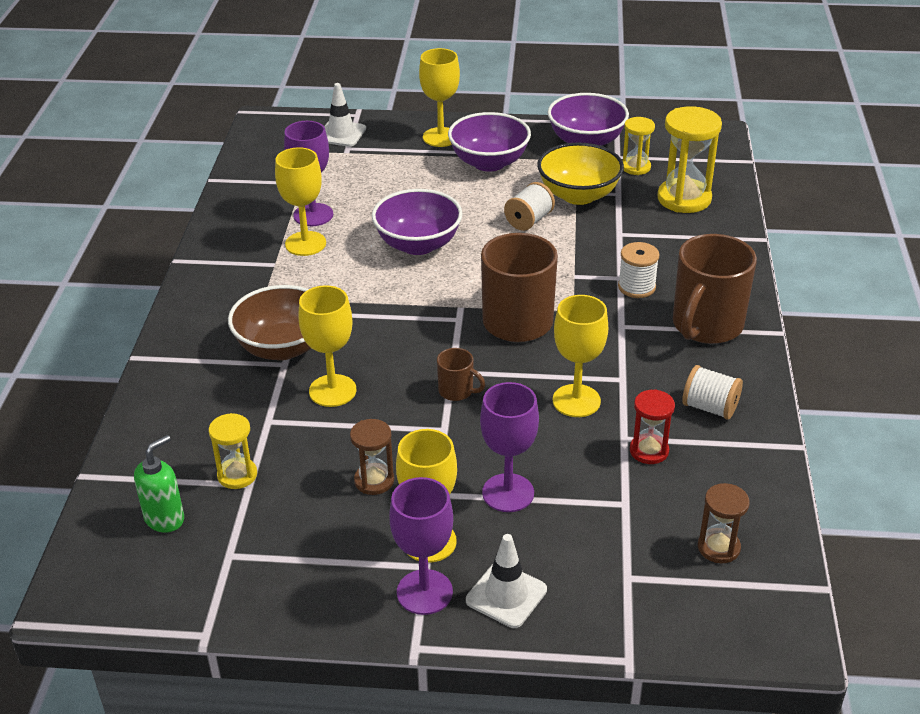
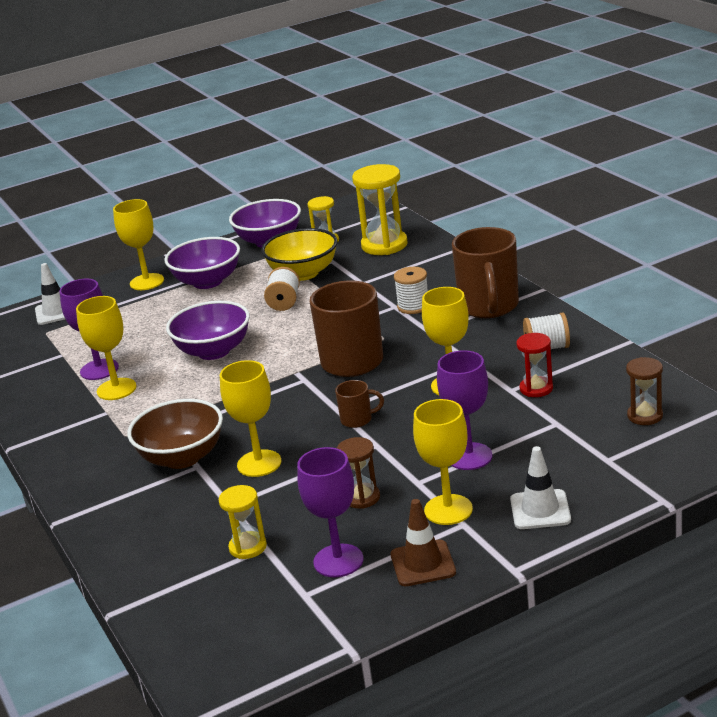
camera: 30 degrees left, 10 degrees down
green soap dispenser [134,435,184,532] -> none
purple goblet [389,477,453,615] -> purple goblet moved to [297,447,363,577]
none -> brown traffic cone [391,499,456,586]

